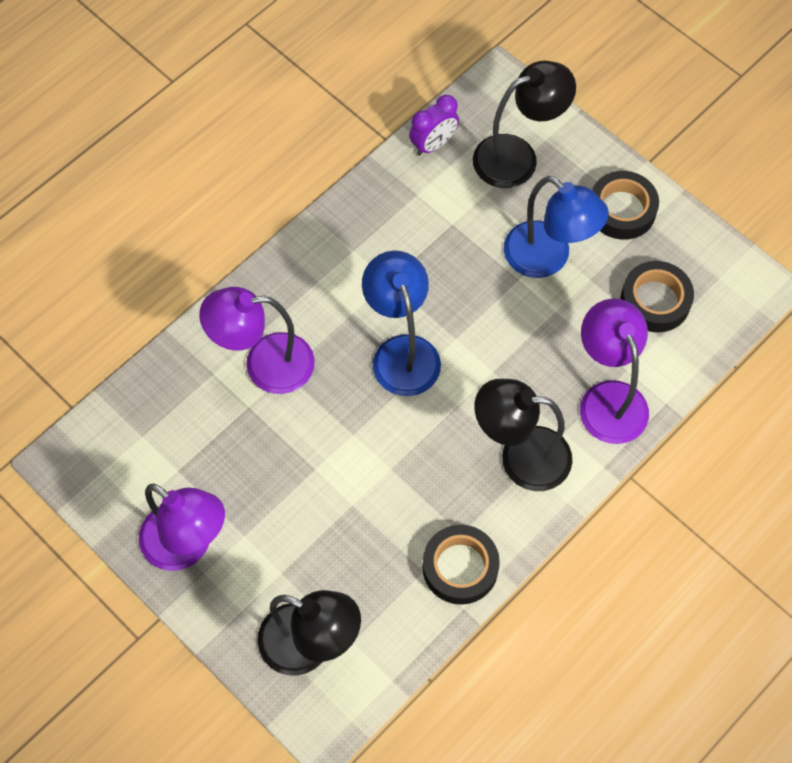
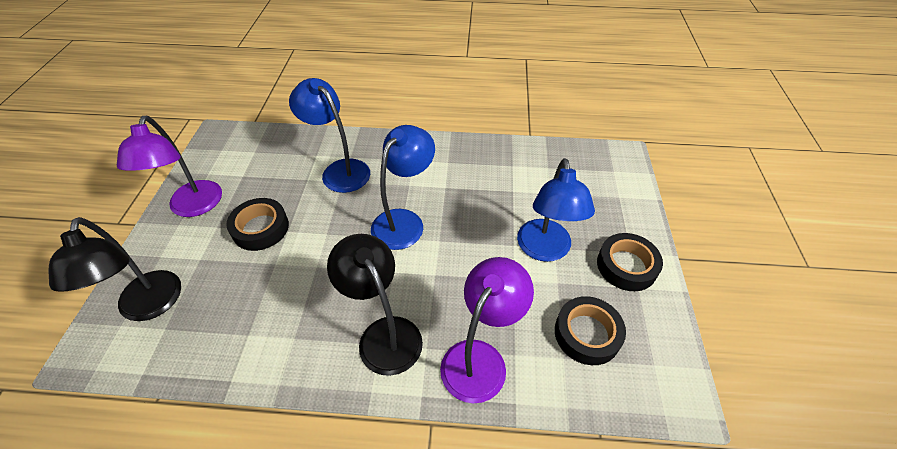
camera: 50 degrees right, 15 degrees down
purple lamp [199,287,315,394] -> blue lamp [289,78,370,193]
purple clock [409,95,459,156] -> none
black tape [423,525,500,605] -> black tape moved to [226,198,289,251]
black lamp [473,61,576,188] -> none

